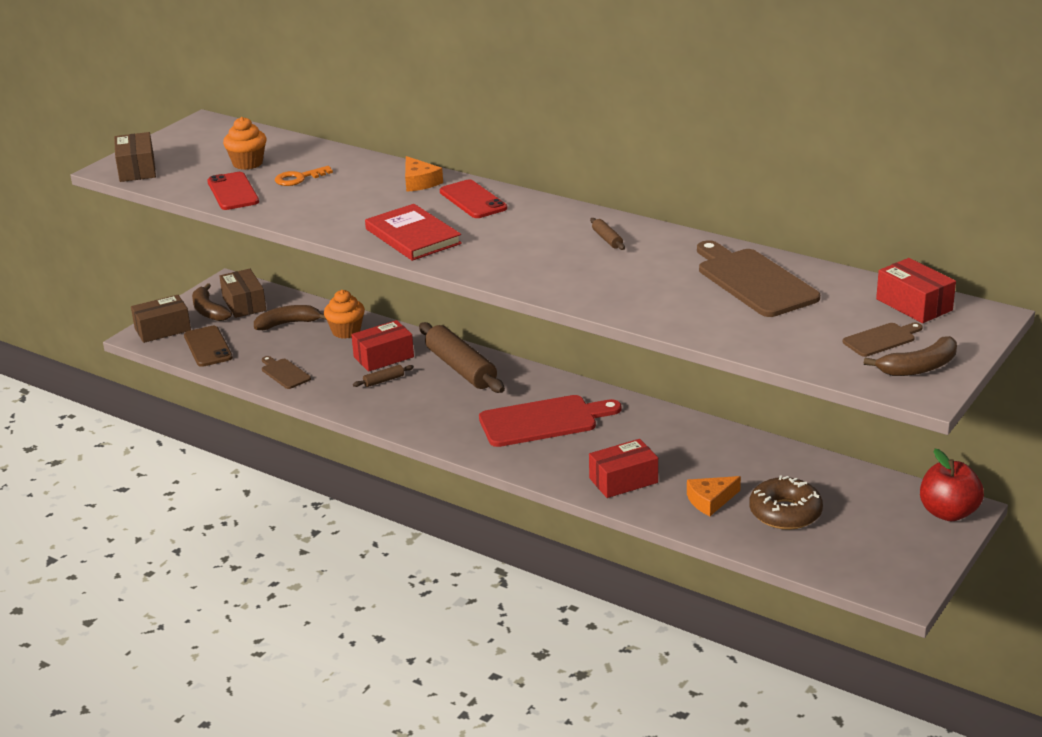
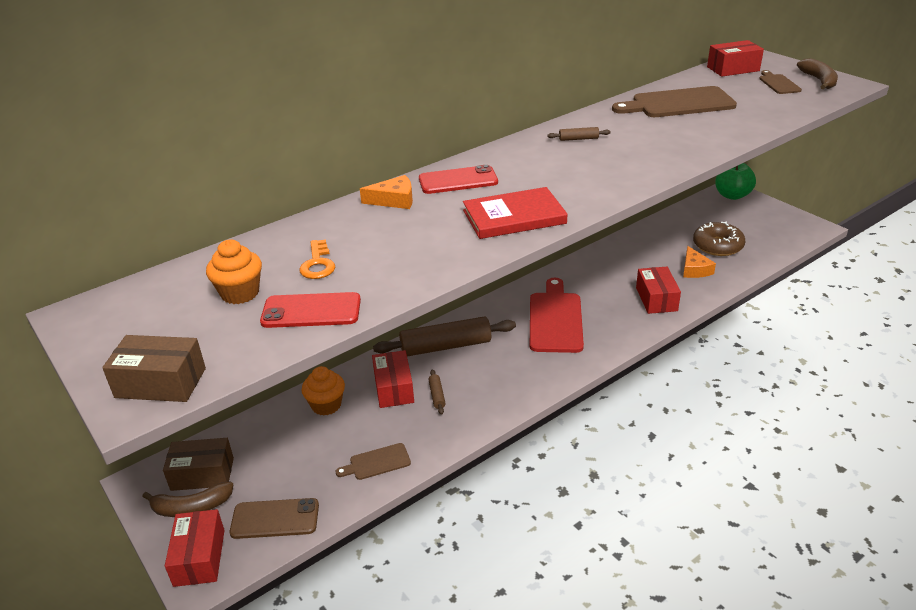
camera: 70 degrees left, 5 degrees up
brown box [131,295,191,343] -> red box [165,509,225,587]
brown banana [254,305,327,330] -> none
red apple [920,449,984,522] -> green apple [715,163,756,200]

